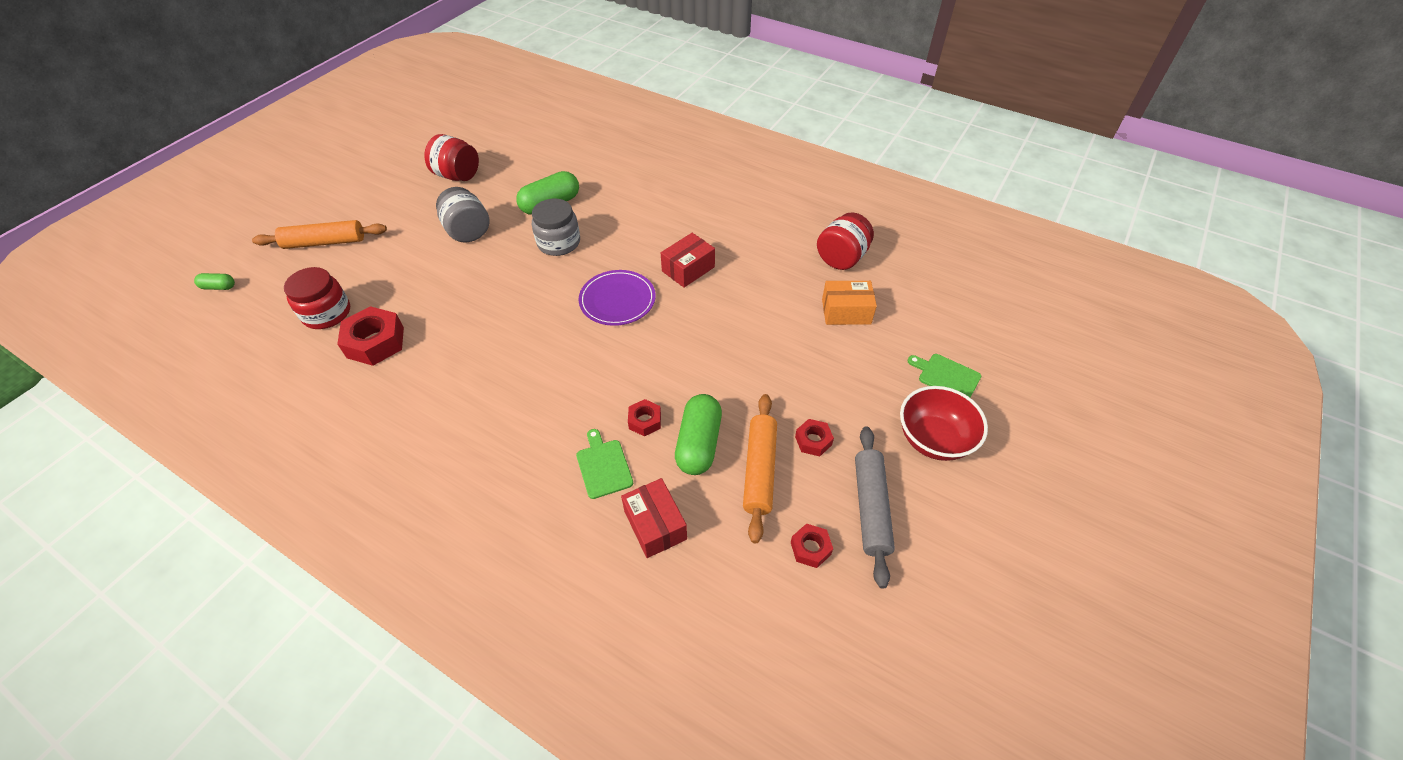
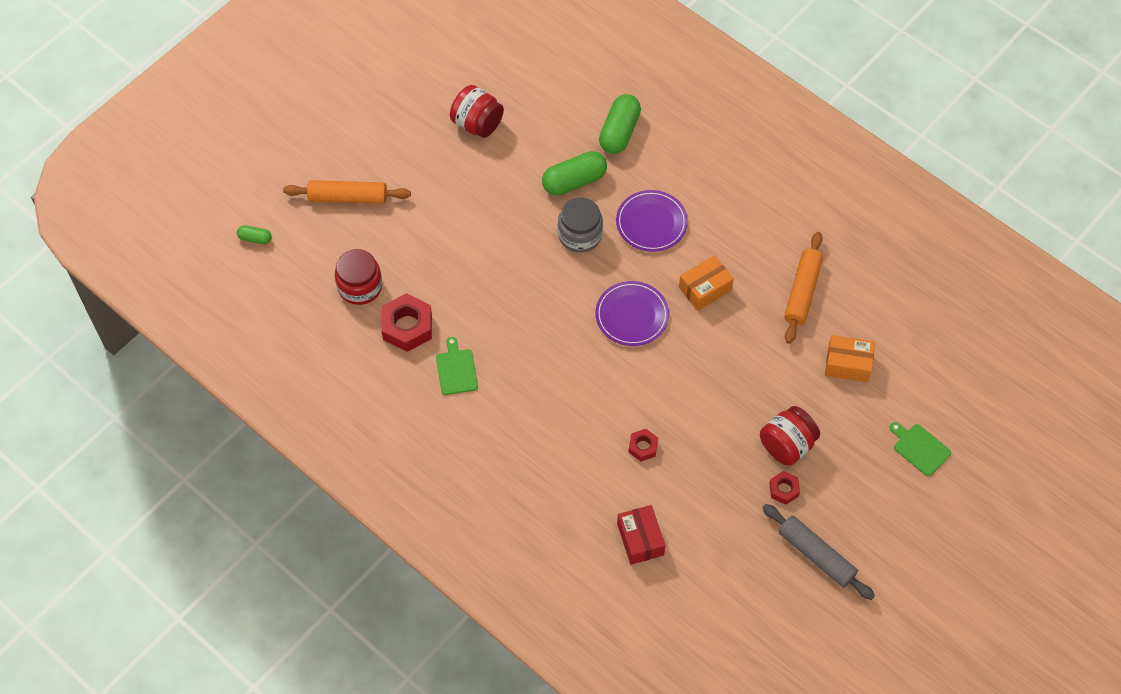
camera: 10 degrees right, 10 degrees up
grey jar [436,187,490,242] -> none
green cutting board [576,429,633,499] -> green cutting board moved to [436,337,478,395]
red box [661,233,715,288] -> orange box [679,255,734,311]
green capsule [675,394,722,475] -> green capsule moved to [599,94,641,154]
orange rolling pin [743,394,777,543] -> orange rolling pin moved to [784,232,823,344]
red nut [791,523,833,568] -> none
red jar [817,212,874,270] -> red jar moved to [760,406,820,466]
grey rolling pin [855,426,895,588] -> grey rolling pin turned 60 degrees counterclockwise [762,504,875,600]
red bowl [900,386,988,461] -> none
none -> purple plate [616,190,688,252]

